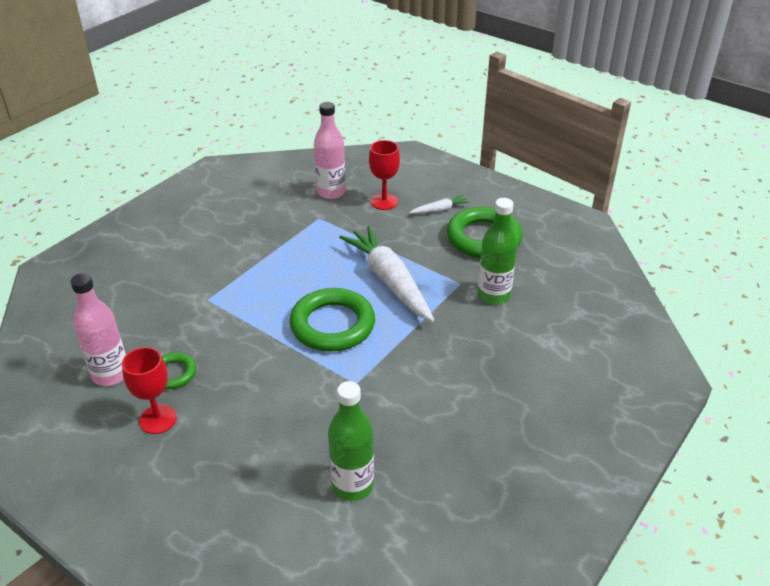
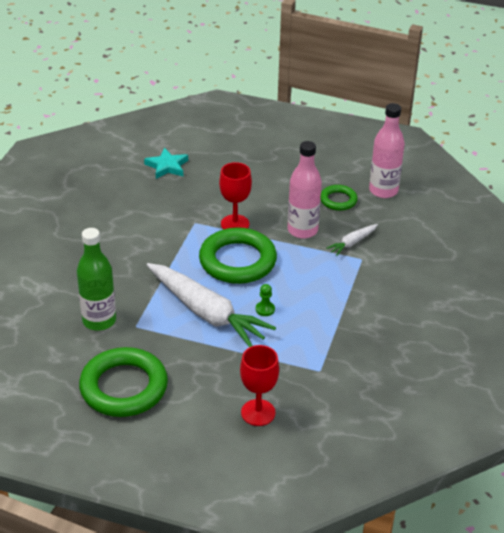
camera: 160 degrees right, 0 degrees up
red goblet [122,347,177,434] -> red goblet moved to [219,162,252,229]
pink bottle [314,102,346,199] -> pink bottle moved to [288,141,322,239]
green bottle [328,381,374,501] -> turquoise star [144,148,188,179]
white carrot [409,195,469,214] -> white carrot moved to [326,224,378,256]
none -> green pawn [256,284,275,316]

